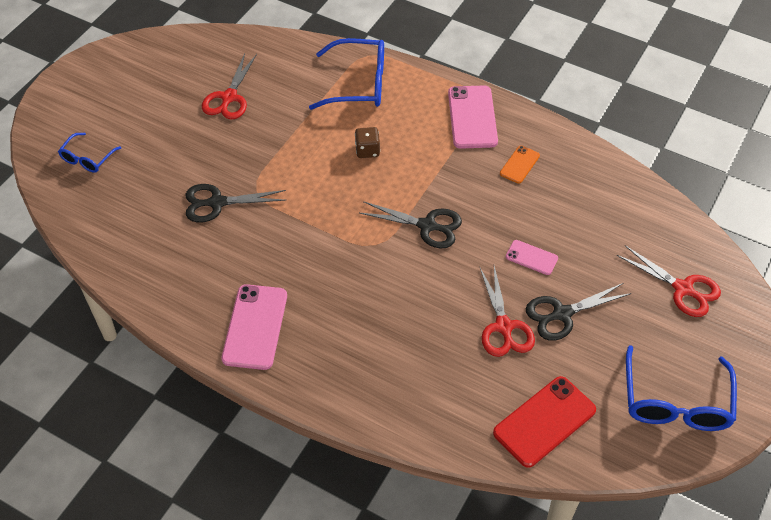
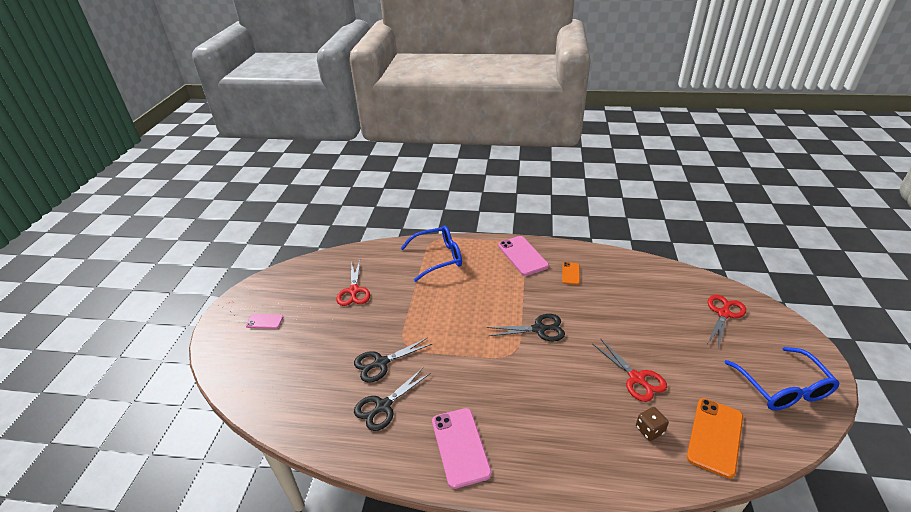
camera: 20 degrees left, 15 degrees down
blue glasses [58,133,121,173] -> none
brown dice [355,127,380,158] -> brown dice moved to [636,407,669,441]
red phone [493,376,596,468] -> orange phone [687,398,743,479]
pink phone [506,240,558,275] -> pink phone moved to [246,314,283,329]
black scissors [526,283,631,341] -> black scissors moved to [354,368,431,431]
red scissors [617,245,721,317] -> red scissors turned 75 degrees counterclockwise [708,295,746,346]

